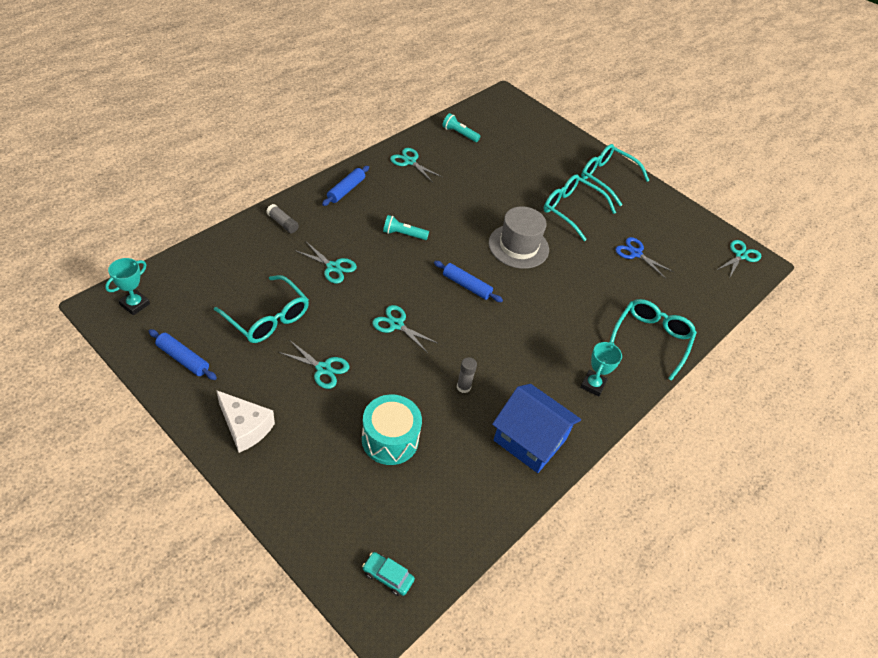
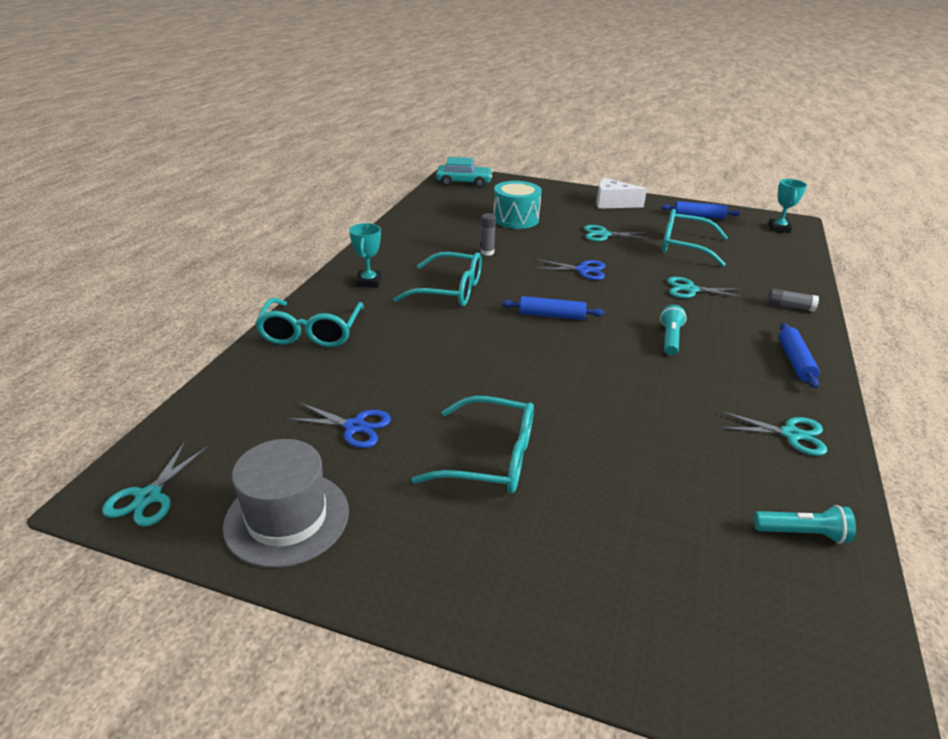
camera: 160 degrees right, 15 degrees down
turquoise car [362,552,415,596] -> turquoise car [436,157,493,188], size x1.68
turquoise scissors [372,305,437,353] -> blue scissors [534,259,605,280]
turquoise flashlight [383,215,429,240] -> turquoise flashlight turned 60 degrees counterclockwise [660,305,687,356]
grey hat [489,206,549,269] -> grey hat moved to [223,439,349,568]
blue house [492,384,581,473] -> none
turquoise glasses [581,144,649,206] -> turquoise glasses moved to [393,252,482,306]

